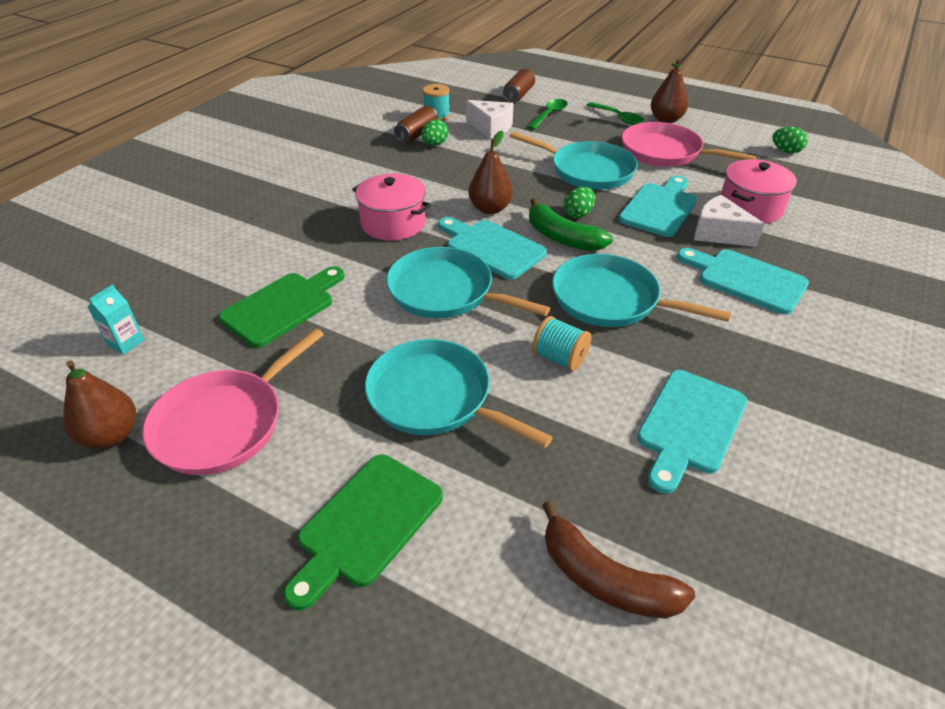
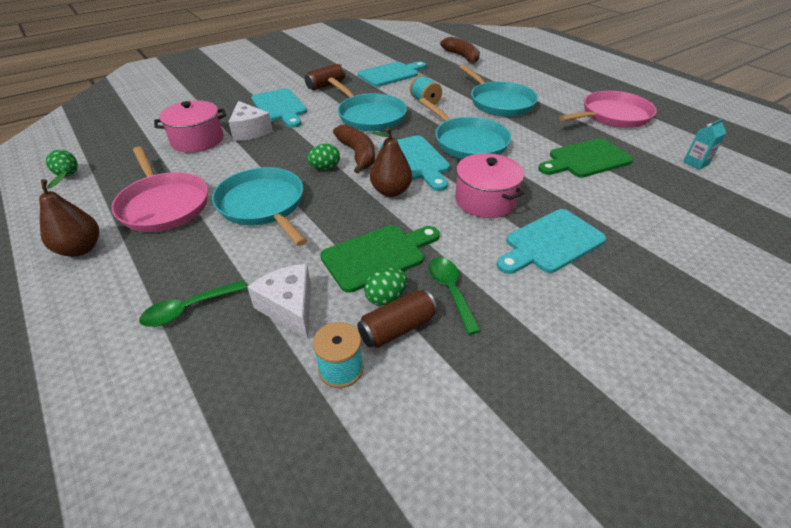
camera: 155 degrees left, 0 degrees up
brown pear [63,360,136,449] -> none
green cutting board [283,454,443,610] -> green cutting board moved to [320,225,440,293]
brown can [503,69,535,103] -> brown can moved to [305,64,346,90]
green banana [529,198,613,251] -> brown banana [333,124,375,174]
green spoon [586,102,644,125] -> green spoon moved to [429,257,481,335]
turquoise cutting board [619,176,697,237] -> turquoise cutting board moved to [497,209,606,274]

